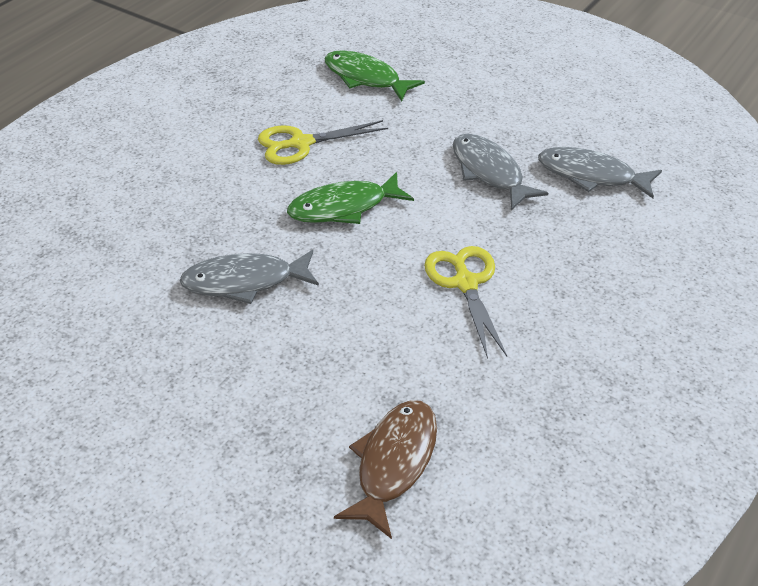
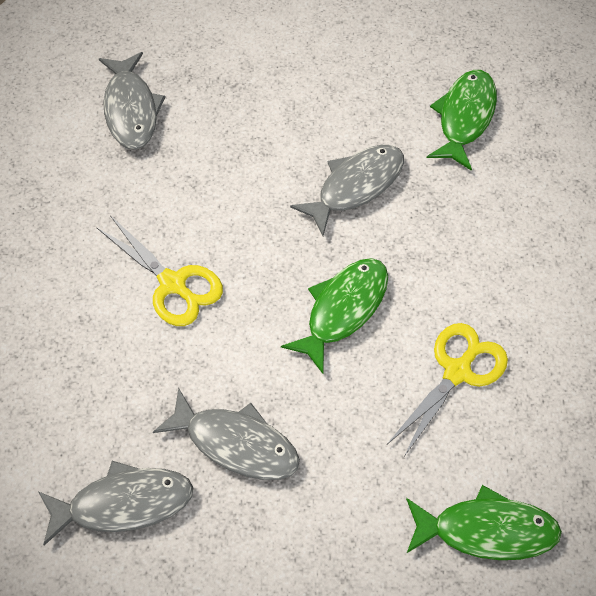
camera: 145 degrees right, 15 degrees up
brown fish [334,400,437,539] -> grey fish [99,52,165,150]
none -> green fish [427,70,497,171]

